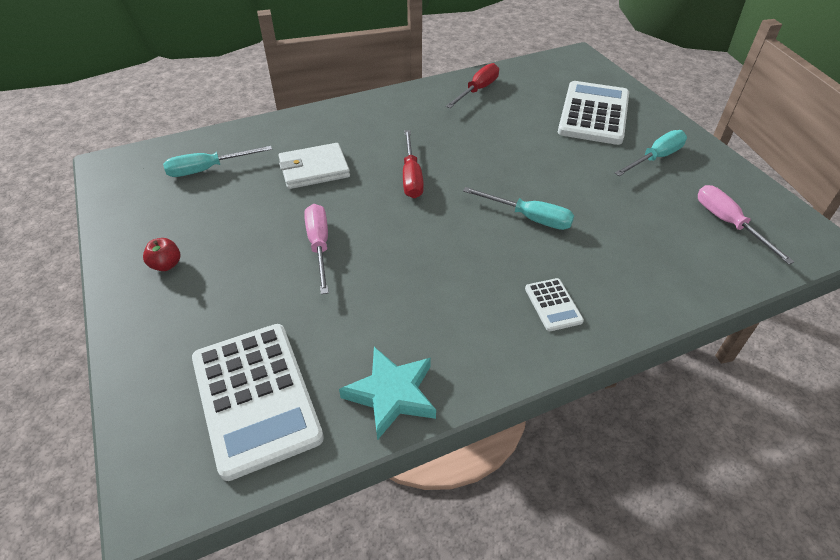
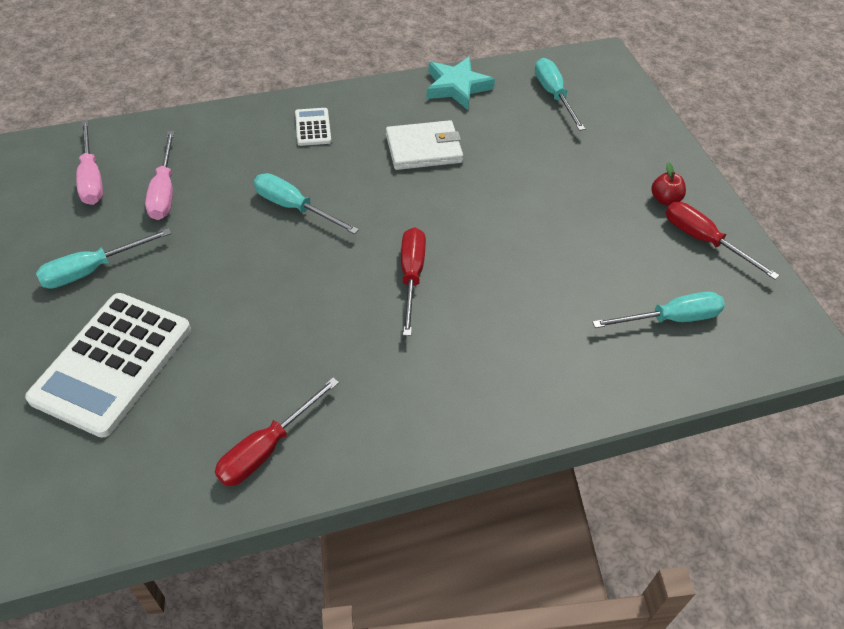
camera: 175 degrees left, 5 degrees up
white calculator [192,324,324,481] -> turquoise screwdriver [535,58,585,131]
white wallet [278,143,350,189] -> white wallet moved to [386,120,463,170]
pink screwdriver [304,204,329,294] -> pink screwdriver moved to [145,131,174,220]
none -> red screwdriver [666,202,779,280]

